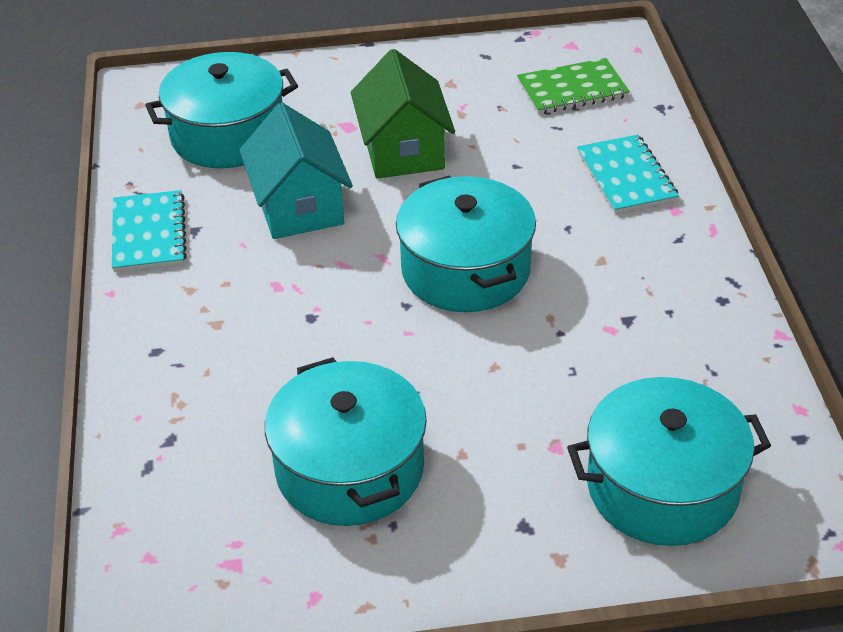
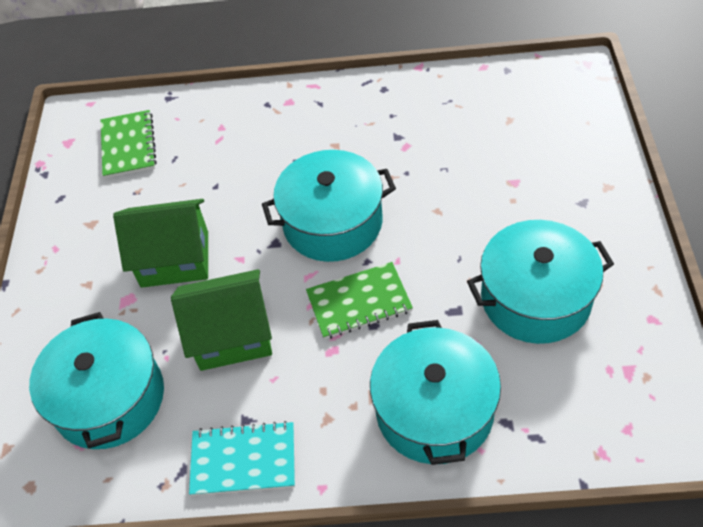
camera: 80 degrees left, 10 degrees up
turquoise house [239,103,353,239] -> green house [171,269,272,371]
turquoise pot [567,377,771,546] -> turquoise pot moved to [370,320,501,465]
turquoise notebook [577,135,679,214] -> none
none -> green notebook [306,262,413,339]

